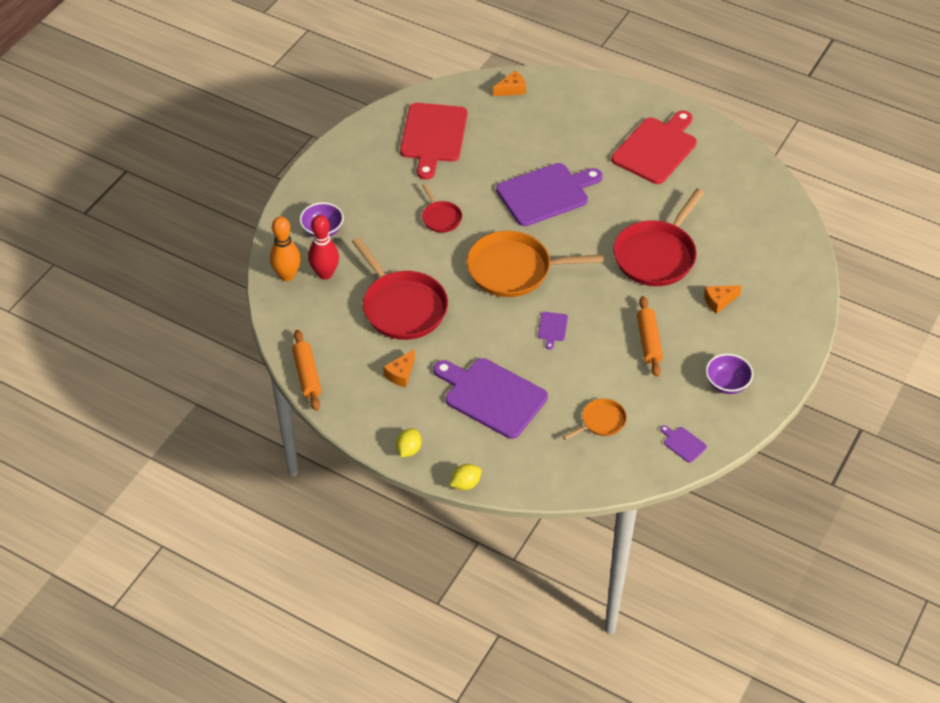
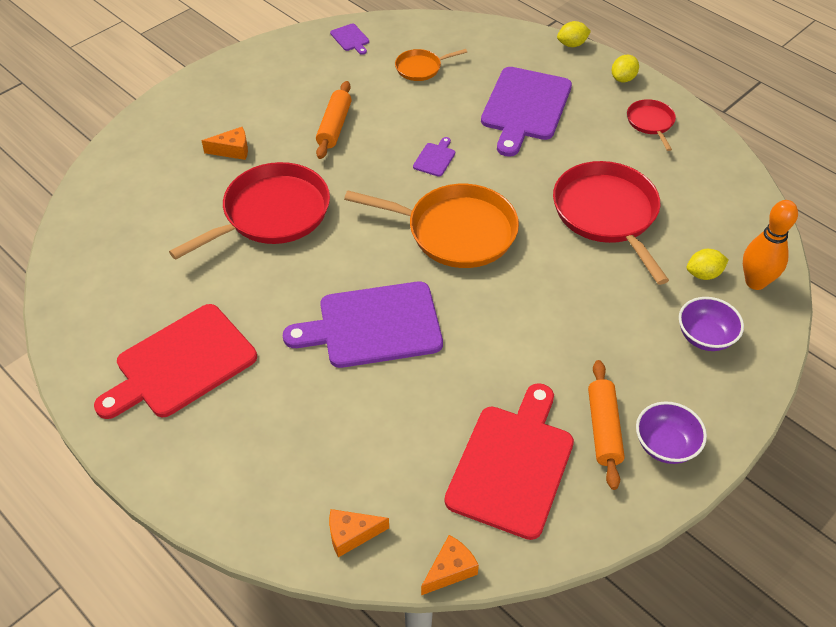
camera: 165 degrees left, 0 degrees up
orange rolling pin [292,330,321,411] -> orange rolling pin moved to [588,360,625,490]
red bowling pin [308,215,339,280] -> yellow lemon [687,249,728,280]
orange cheese [383,349,415,387] -> orange cheese moved to [421,535,479,595]
red pan [422,183,462,233] -> red pan moved to [627,99,676,151]
purple cutting board [434,358,548,439] -> purple cutting board turned 60 degrees clockwise [481,67,572,157]
purple bowl [706,354,753,394] -> purple bowl moved to [636,401,707,464]

